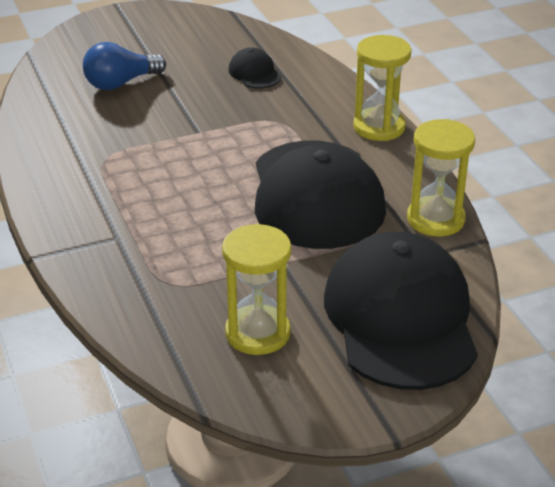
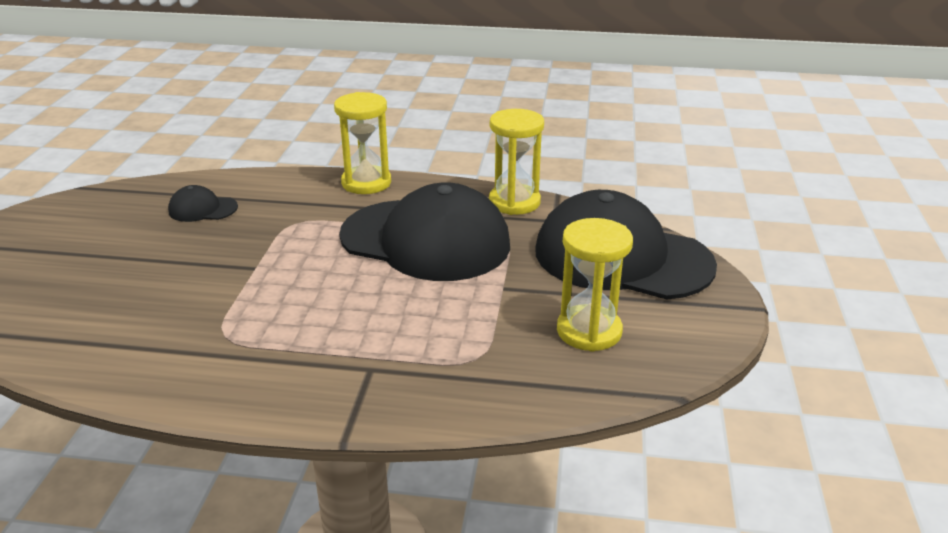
camera: 60 degrees left, 5 degrees down
blue light bulb [83,42,166,90] -> none

